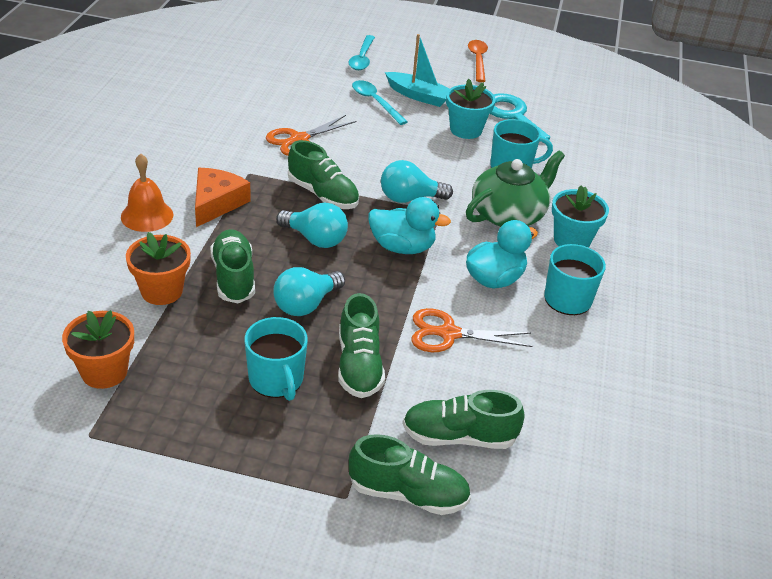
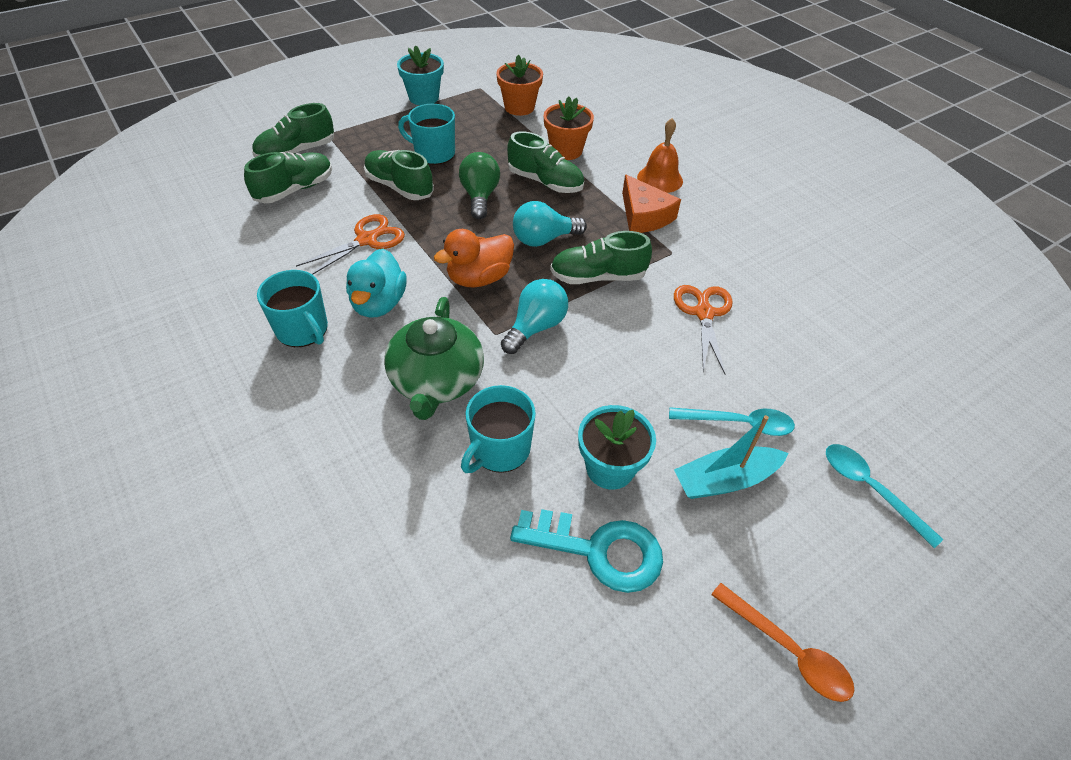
camera: 135 degrees right, 10 degrees up
turquoise light bulb [273,267,345,316] -> green light bulb [459,152,500,219]
turquoise duck [368,197,451,254] -> orange duck [434,229,514,287]
turquoise flower pot [552,185,609,247] -> turquoise flower pot moved to [397,45,444,105]

